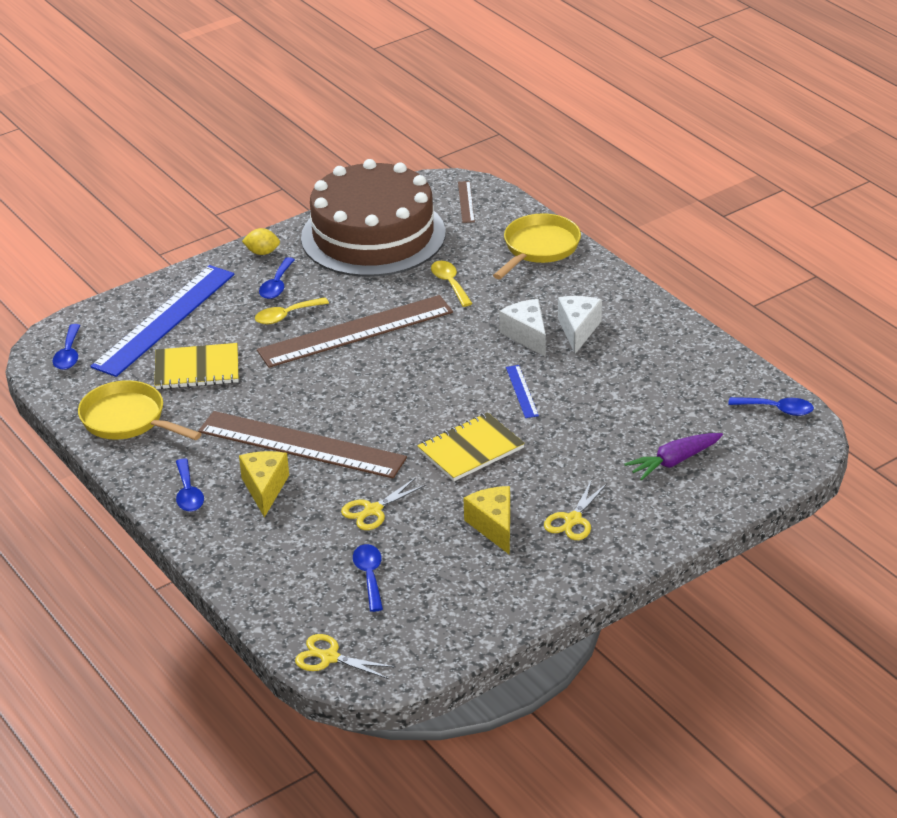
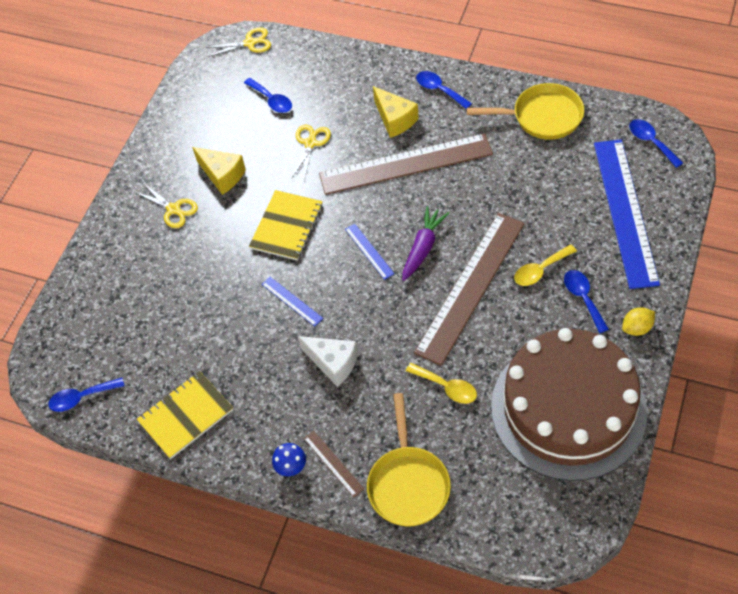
camera: 150 degrees right, 20 degrees up
yellow notebook [155,343,239,389] -> yellow notebook moved to [137,371,233,459]
yellow spoon [255,297,329,324] -> yellow spoon turned 150 degrees counterclockwise [514,245,577,286]
brown ruler [458,181,475,223] -> brown ruler moved to [304,431,364,497]
yellow scissors [544,479,607,540] -> yellow scissors turned 135 degrees clockwise [135,182,198,228]
white cheese [558,296,602,354] -> none
purple carrot [624,433,723,480] -> purple carrot moved to [402,206,449,281]
none -> blue mushroom [272,443,306,476]
none -> blue ruler [345,224,394,280]

